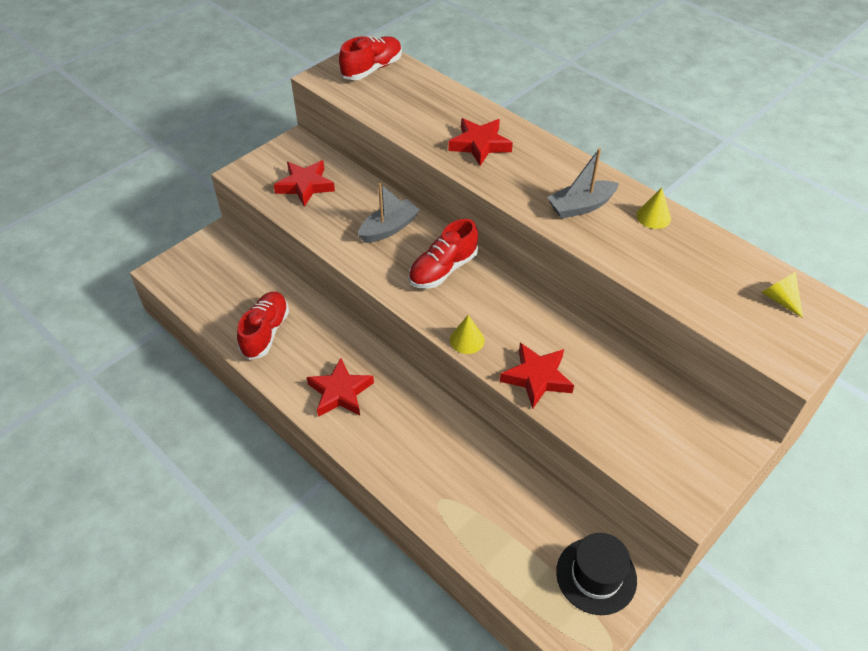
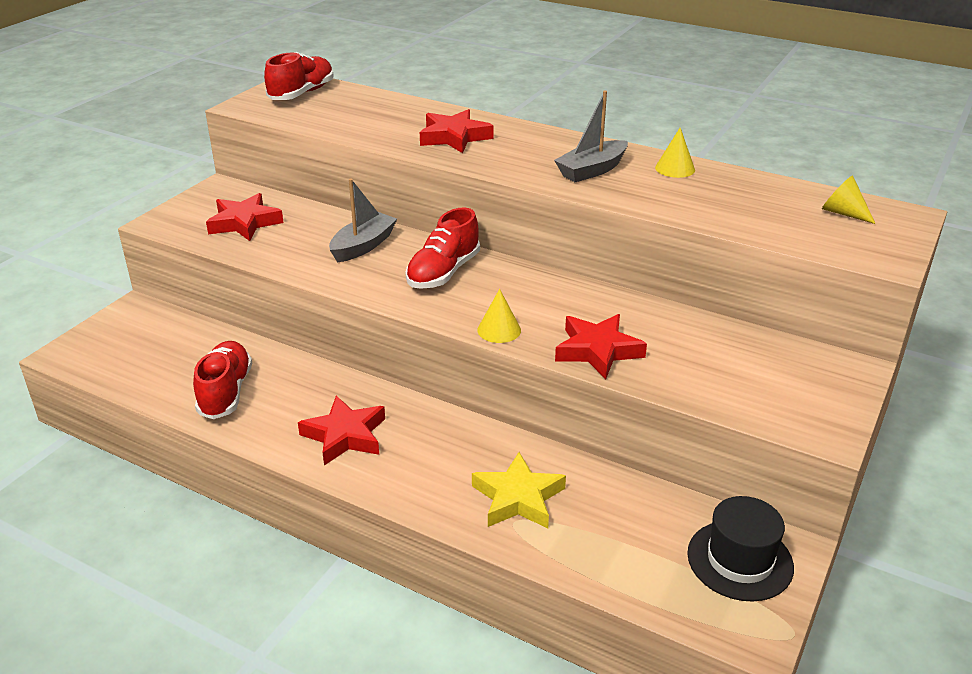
camera: 15 degrees left, 15 degrees down
none -> yellow star [472,452,566,528]

